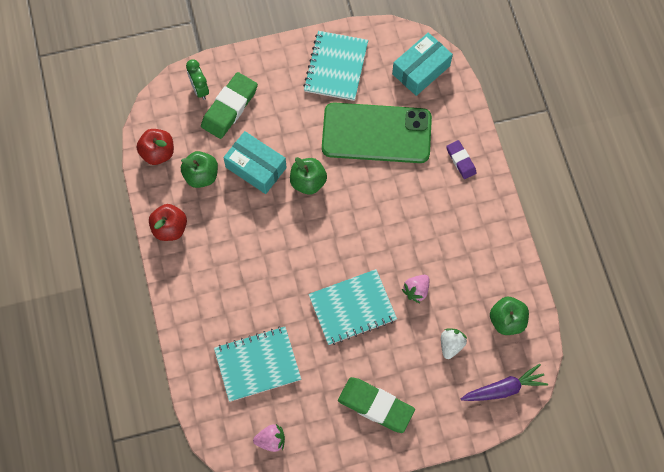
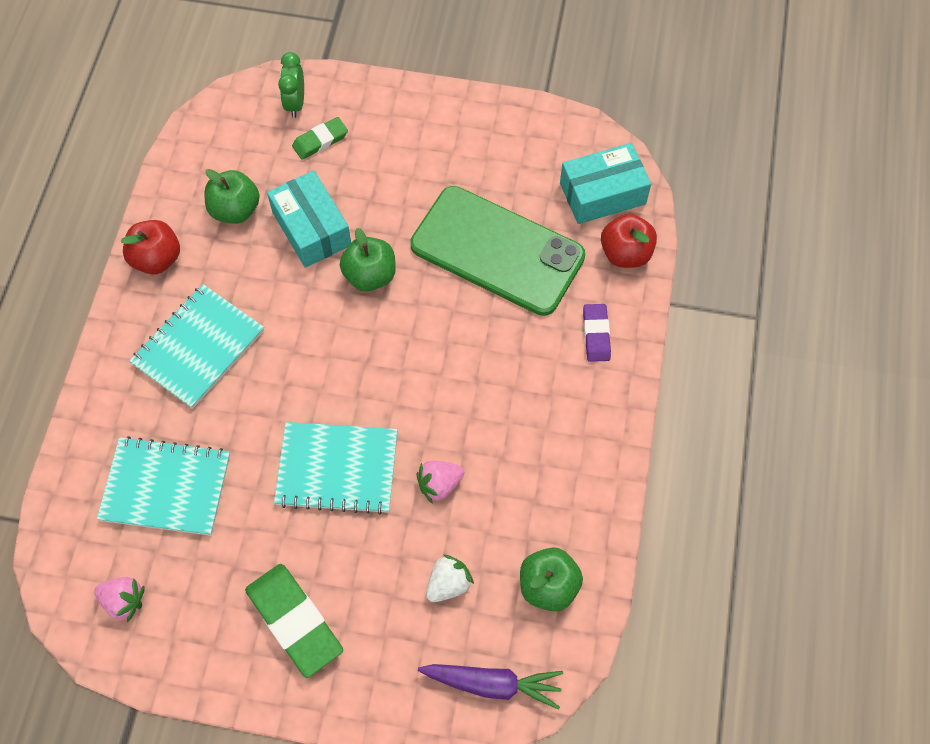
camera: 25 degrees right, 5 degrees down
red apple [137,129,174,165] -> red apple moved to [601,214,657,268]
green eraser [201,72,258,139] -> green eraser [292,117,348,159], size x0.56
turquoise notebook [303,31,368,101] -> turquoise notebook moved to [130,284,264,409]

